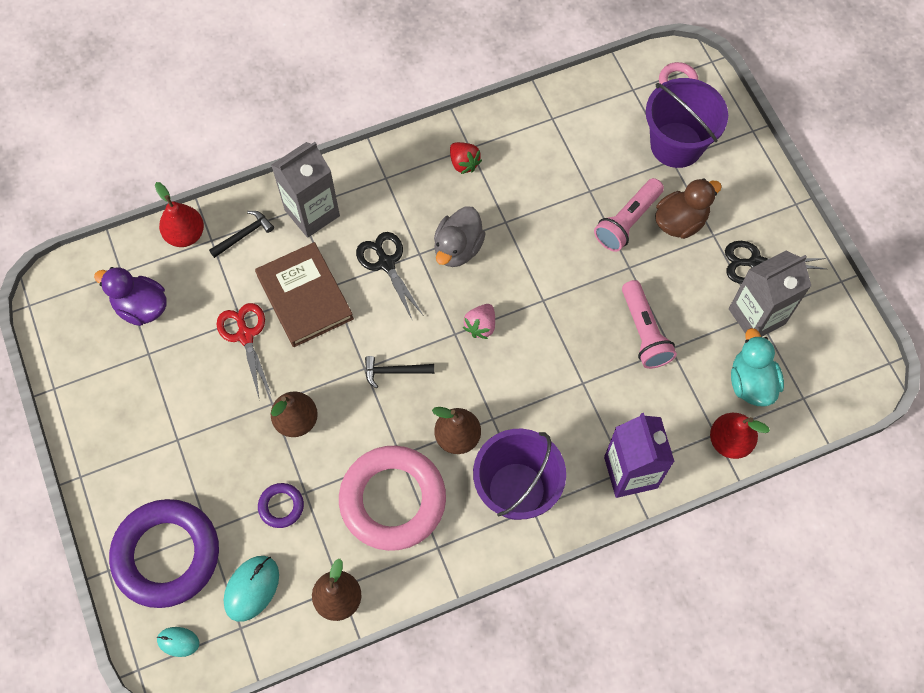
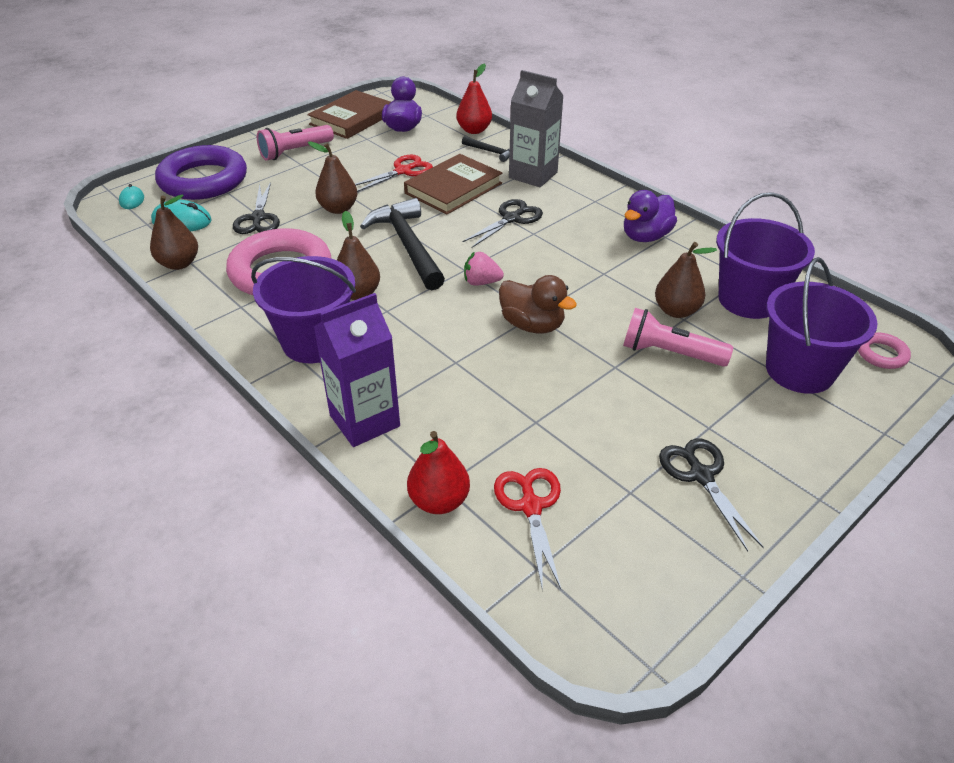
camera: 70 degrees right, 25 degrees down
purple ring [258,483,304,528] -> black scissors [233,182,280,234]
black hammer [365,356,434,388] -> black hammer [360,198,445,290], size x2.08
grey duck [434,206,486,267] -> none
red strawberry [450,142,482,174] -> purple duck [624,190,677,242]
pink flashlight [622,280,677,369] -> pink flashlight moved to [257,125,334,161]
brown duck [655,178,722,239] -> brown duck moved to [499,275,577,333]
grey carton [729,251,811,337] -> none
turquoise duck [731,328,784,406] -> red scissors [494,468,561,592]
none -> brown book [307,90,391,139]
none -> brown pear [655,242,717,318]
none -> purple bucket [716,192,815,319]

